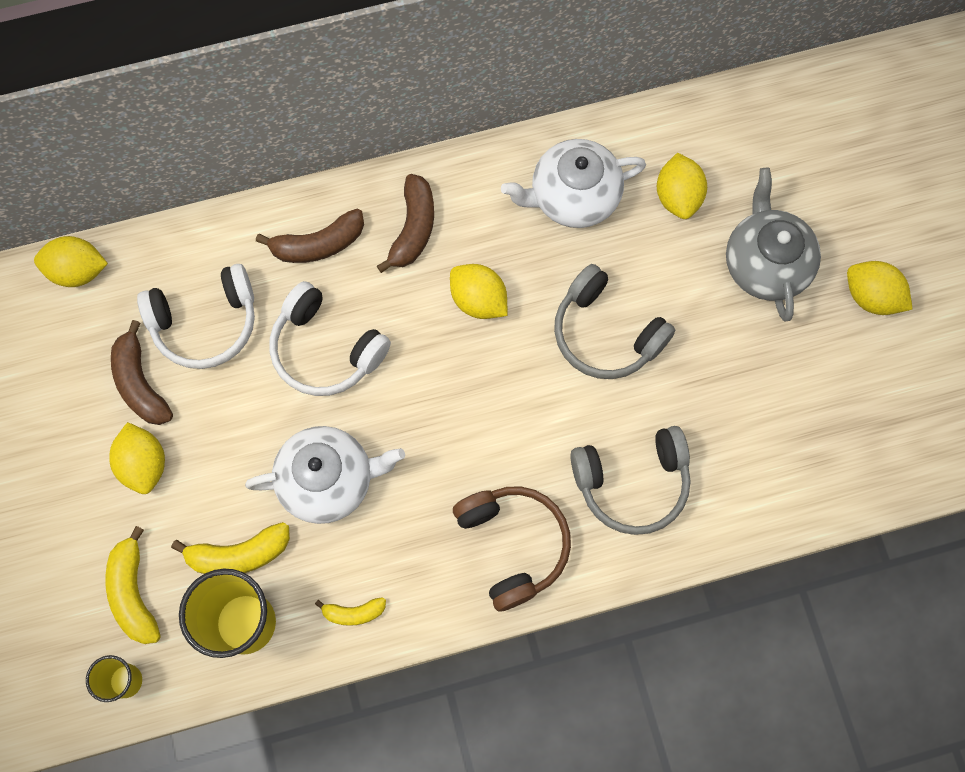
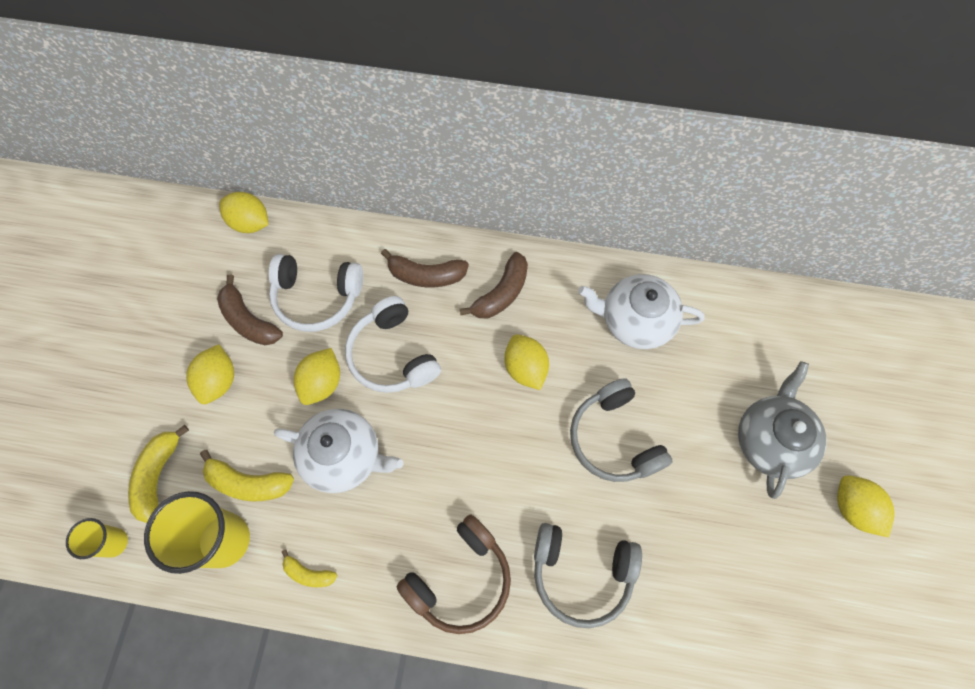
camera: 25 degrees right, 5 degrees down
brown banana [111,320,173,425] -> brown banana turned 45 degrees counterclockwise [217,275,283,345]
brown headphones [453,486,571,612] -> brown headphones turned 45 degrees clockwise [396,514,511,634]
yellow lemon [657,152,707,219] -> yellow lemon moved to [294,348,340,405]

